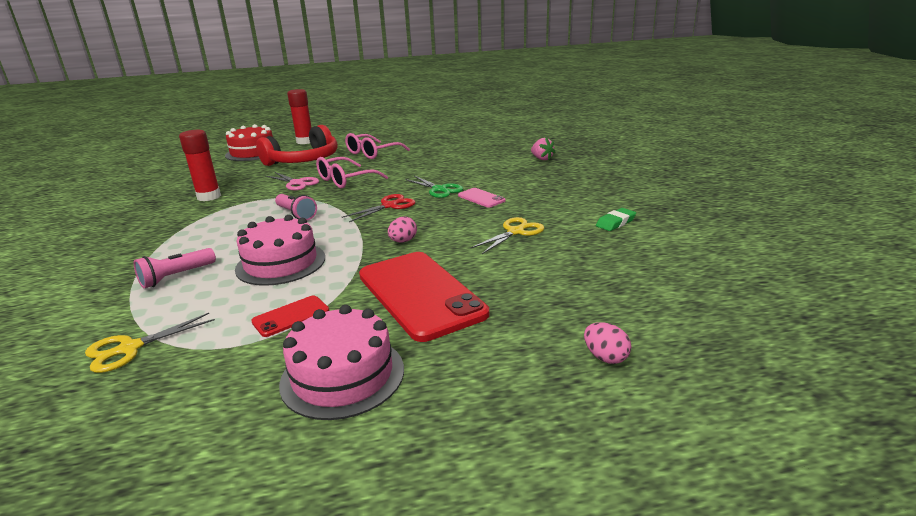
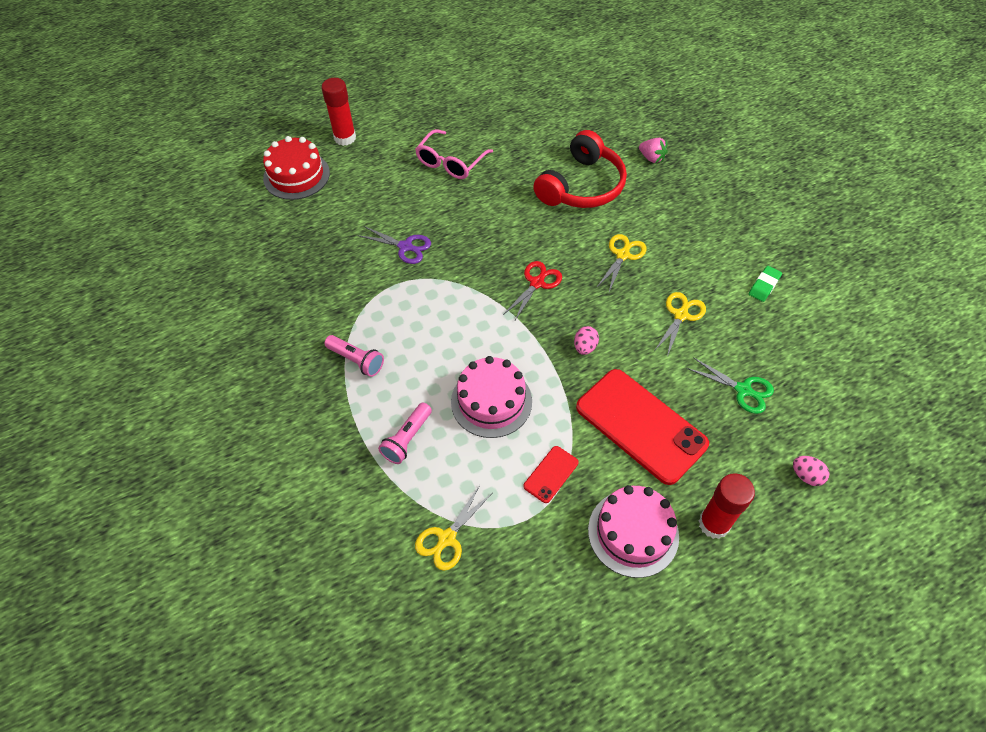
camera: 15 degrees left, 30 degrees up
red glue stick [179,130,221,201] -> red glue stick moved to [699,474,755,539]
red headphones [256,125,338,166] -> red headphones moved to [533,130,627,208]
pink scissors [266,172,319,190] -> purple scissors [357,226,431,264]
pink flashlight [275,194,317,220] -> pink flashlight moved to [324,335,384,377]
pink glasses [316,157,388,189] -> none
green scissors [405,176,463,198] -> green scissors moved to [687,357,774,414]
pink phone [458,188,506,208] -> yellow scissors [596,234,647,292]

